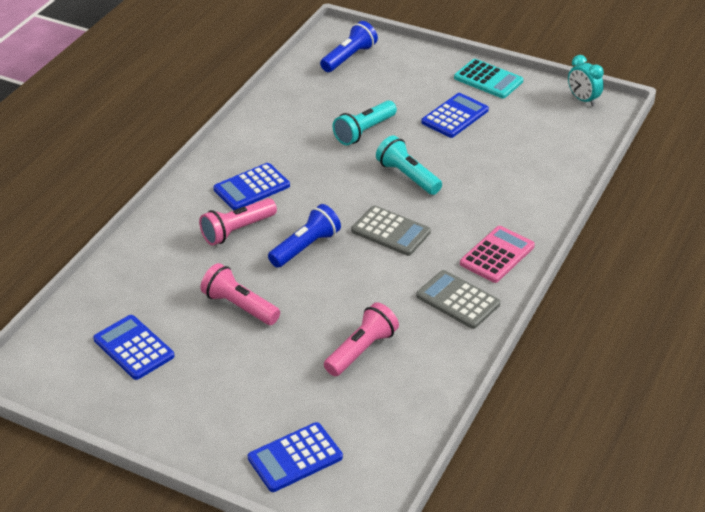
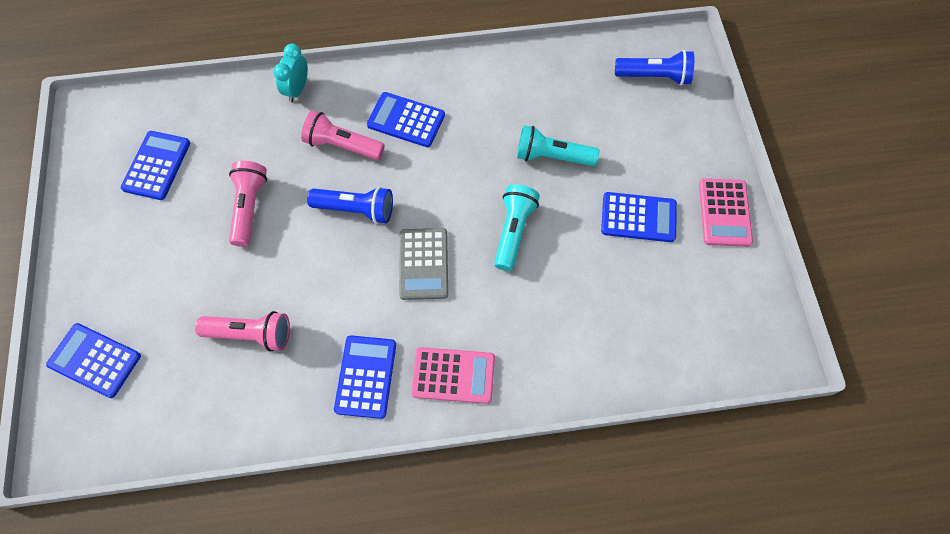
camera: 55 degrees right, 25 degrees up
grey calculator [416,270,500,329] -> blue calculator [334,335,396,419]
turquoise calculator [454,59,523,98] -> pink calculator [699,178,753,247]
turquoise clock [568,55,604,106] -> turquoise clock moved to [273,44,308,102]

